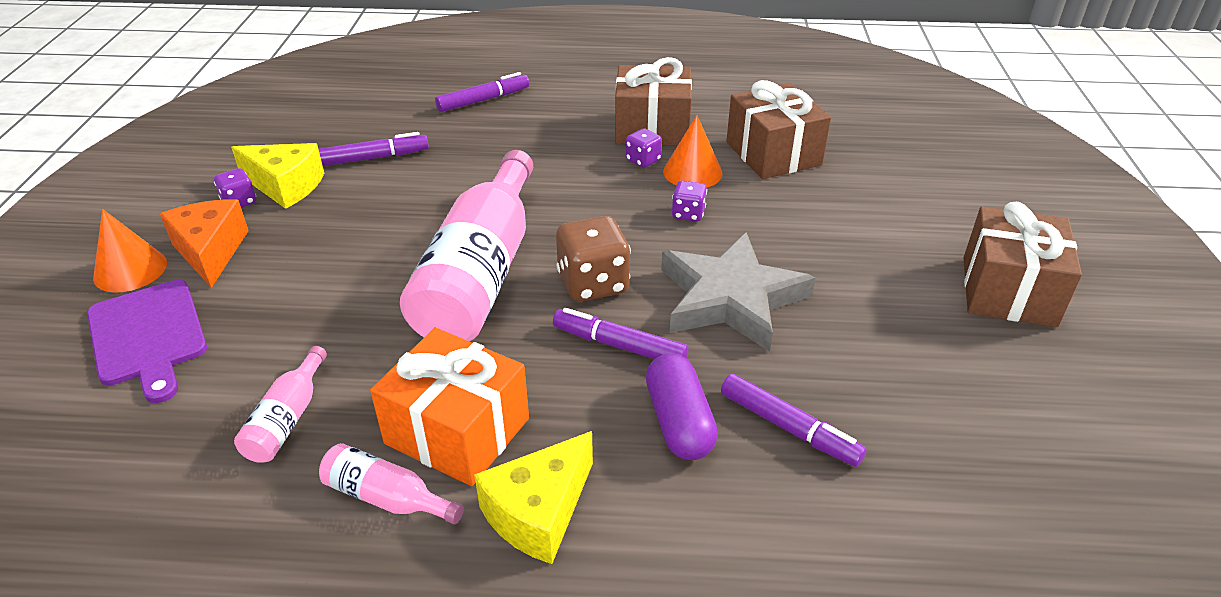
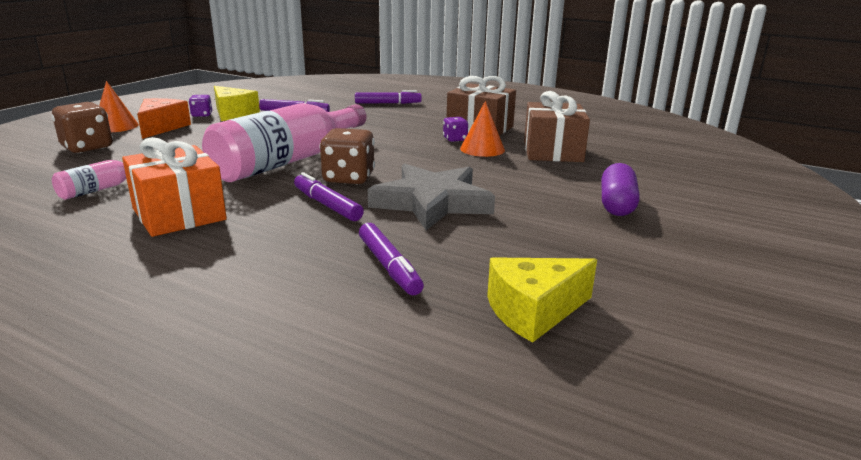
camera: 25 degrees right, 15 degrees down
purple cutting board [87,280,207,403] -> brown dice [52,102,113,153]
pink bottle [319,443,464,524] -> none
yellow cheese [474,431,593,564] -> yellow cheese moved to [487,257,597,343]
purple capsule [646,353,718,460] -> purple capsule moved to [601,163,640,216]
purple dice [672,181,707,222] -> none
brown gift [964,202,1082,327] -> none

